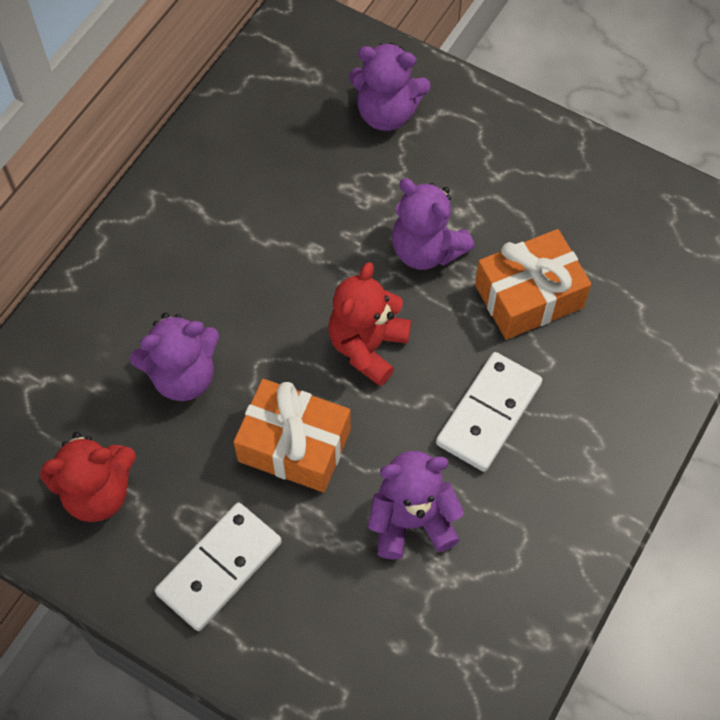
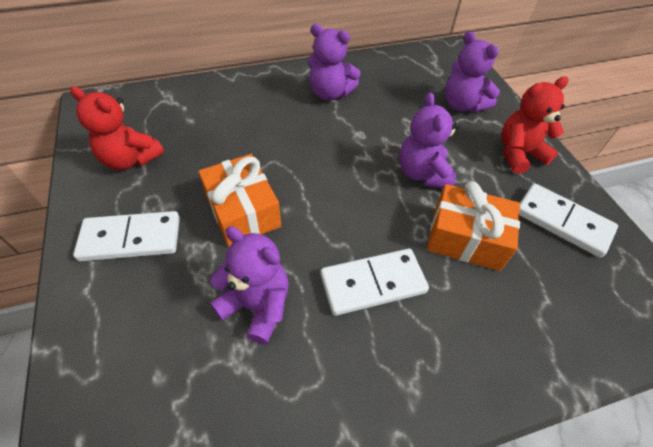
camera: 40 degrees right, 10 degrees down
purple teddy bear [130,313,219,401] -> purple teddy bear moved to [308,24,361,101]
red teddy bear [328,262,411,386] -> red teddy bear moved to [501,76,569,174]
none -> white domino [519,183,618,258]

